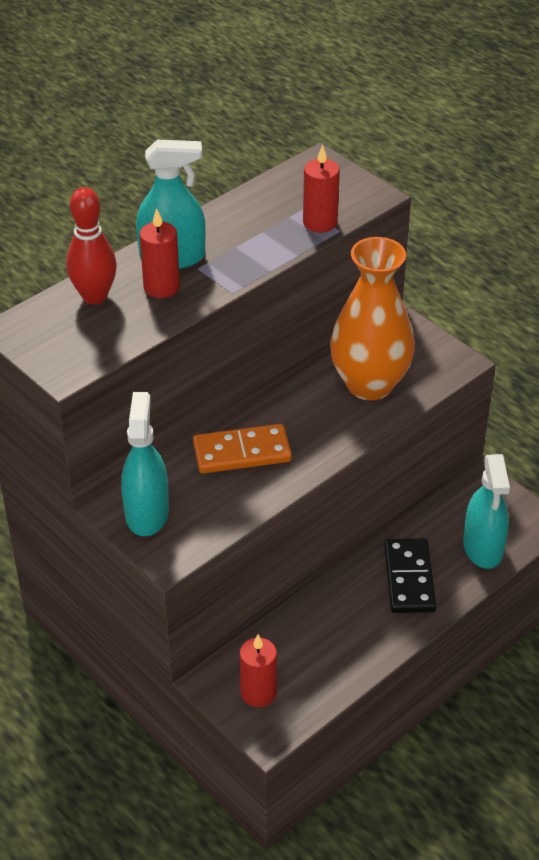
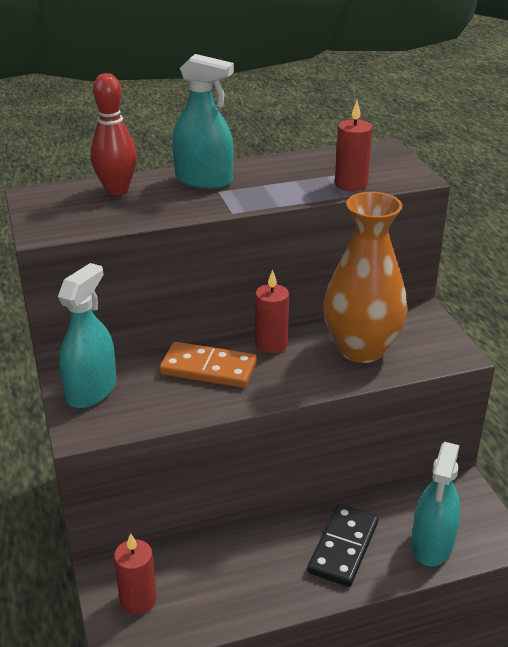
camera: 25 degrees right, 10 degrees down
red candle [140,208,180,298] -> red candle moved to [255,270,289,354]

